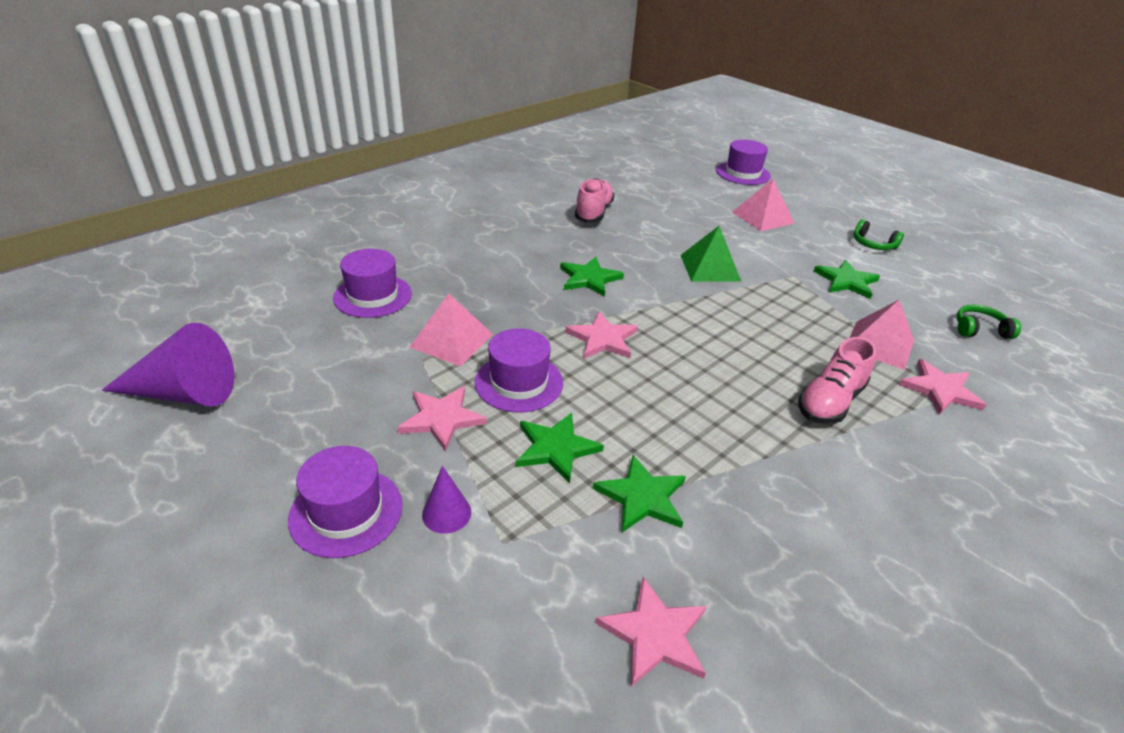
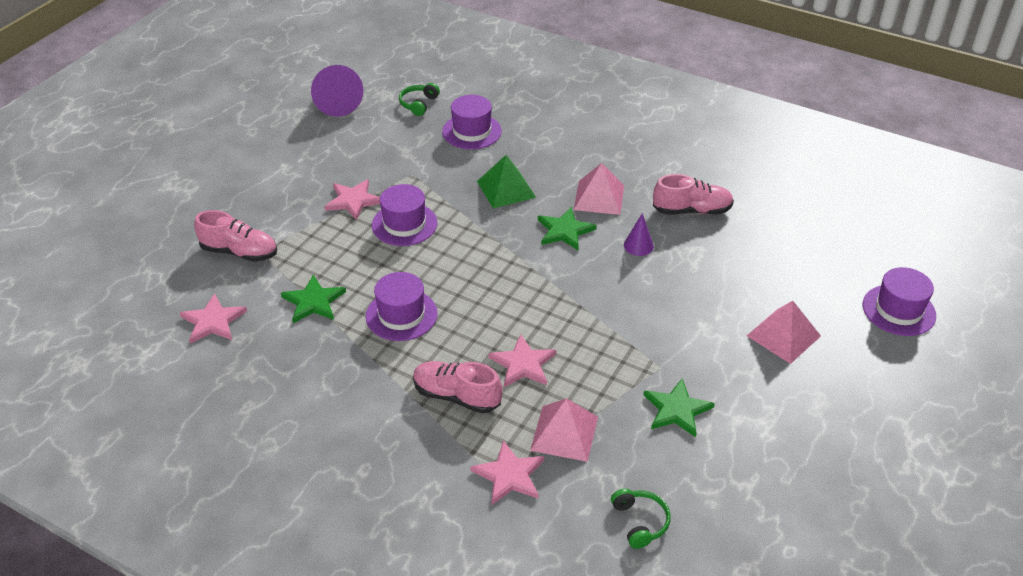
camera: 75 degrees right, 5 degrees up
purple hat [288,446,403,558] -> purple hat moved to [366,272,438,341]
pink pyramid [409,293,493,366] -> pink pyramid moved to [574,163,624,215]
purple cone [422,466,471,534] -> purple cone moved to [624,213,654,256]
green star [516,413,604,483] -> none
pink star [565,312,638,359] -> pink star moved to [488,334,556,387]
green pyramid [680,226,741,281] -> green pyramid moved to [477,155,536,208]
green headphones [854,219,904,250] -> green headphones moved to [399,83,440,116]
none -> pink shoe [194,210,277,262]

